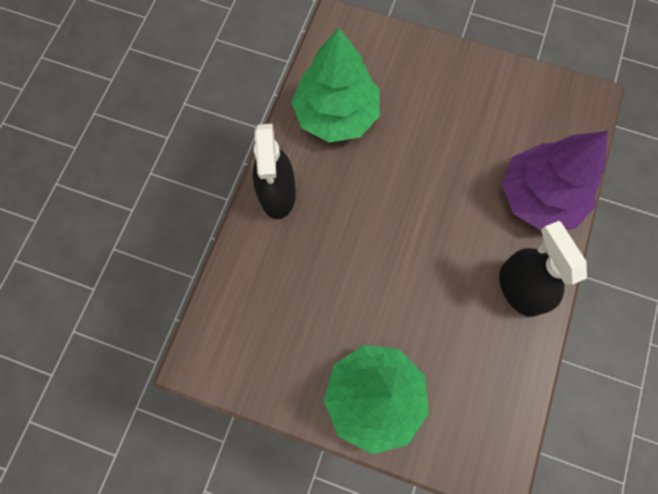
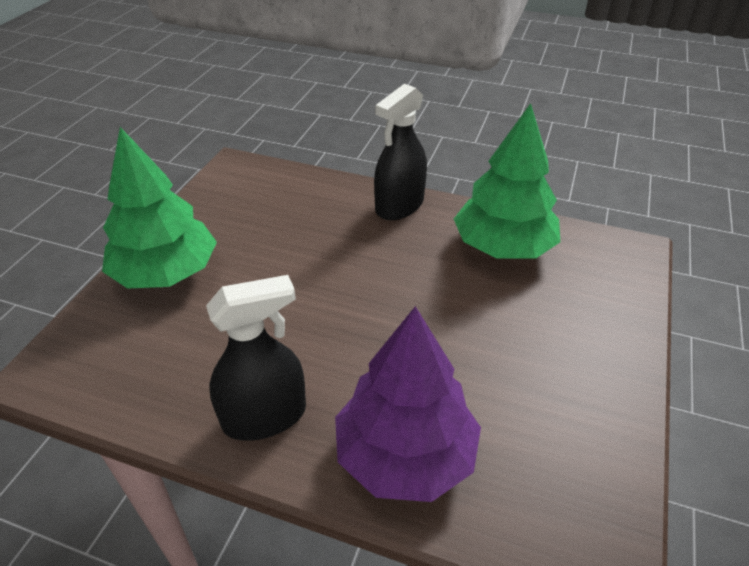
camera: 90 degrees right, 30 degrees down
black spray bottle [253,124,296,219] -> black spray bottle turned 45 degrees counterclockwise [374,84,427,220]

